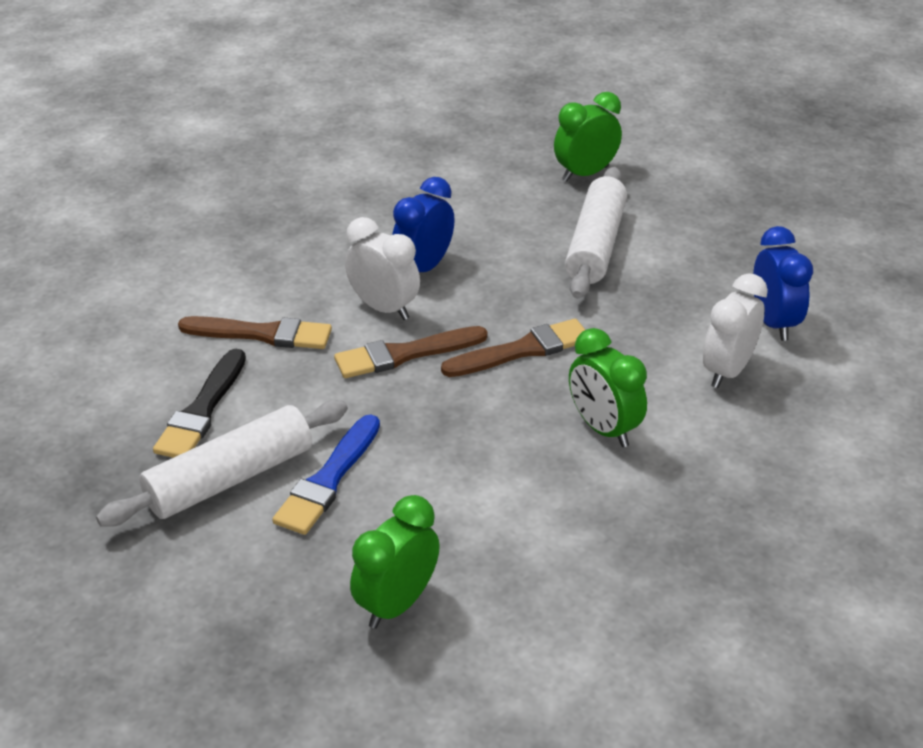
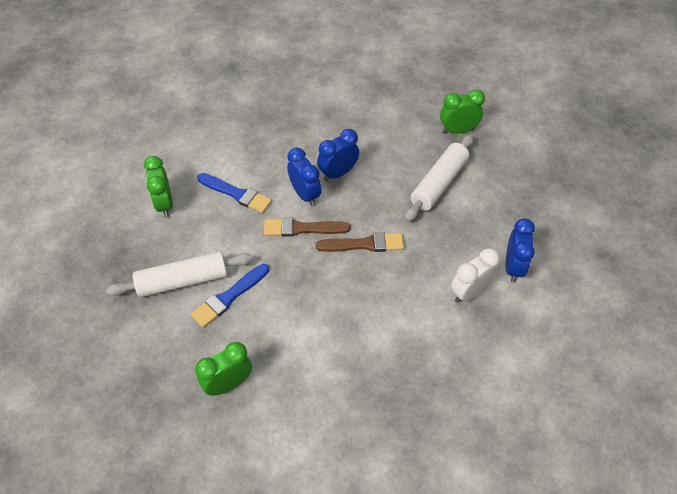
camera: 20 degrees right, 15 degrees up
black brush [153,349,246,458] -> none
brown brush [178,316,332,349] -> blue brush [197,173,272,213]
white clock [345,217,420,320] -> blue clock [287,147,321,206]
green clock [569,328,647,447] -> green clock moved to [144,156,173,217]

